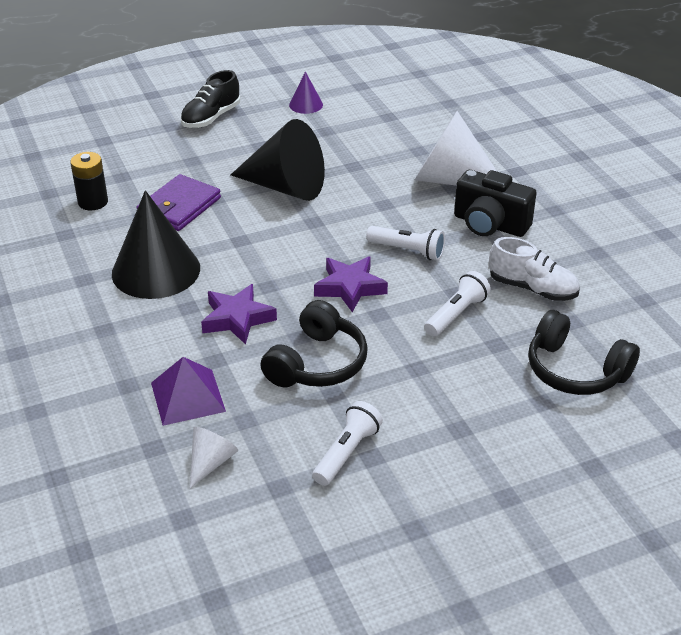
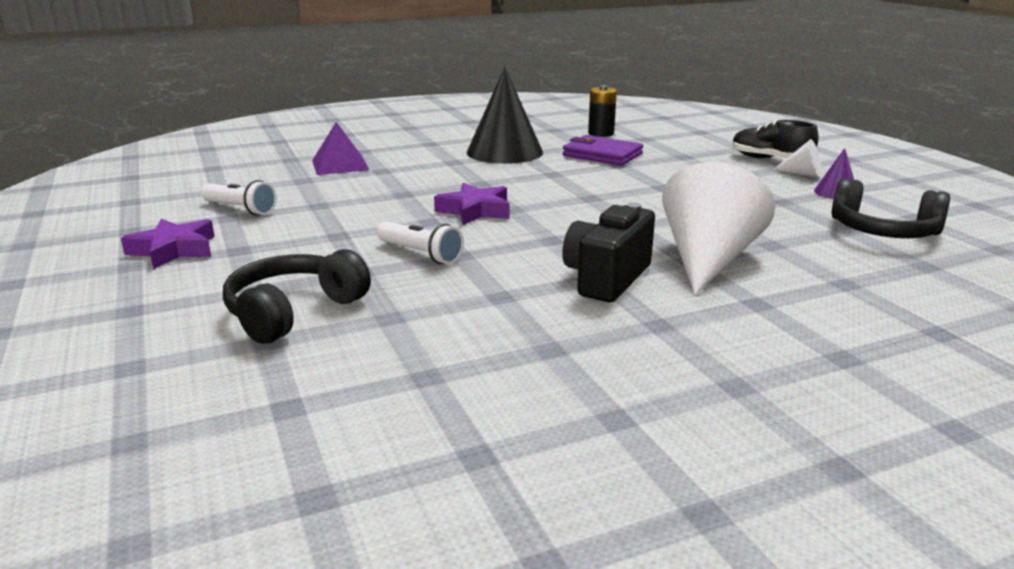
camera: 90 degrees right, 15 degrees down
white cone [190,427,238,488] -> white cone moved to [773,139,822,178]
purple star [201,284,277,345] -> purple star moved to [121,219,215,269]
black cone [231,119,325,201] -> none
black headphones [260,300,368,387] -> black headphones moved to [832,178,950,238]
white flashlight [366,226,445,260] -> none
white shoe [489,237,579,301] -> none

